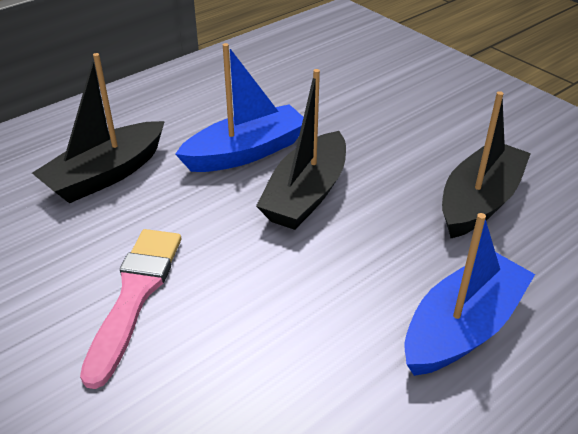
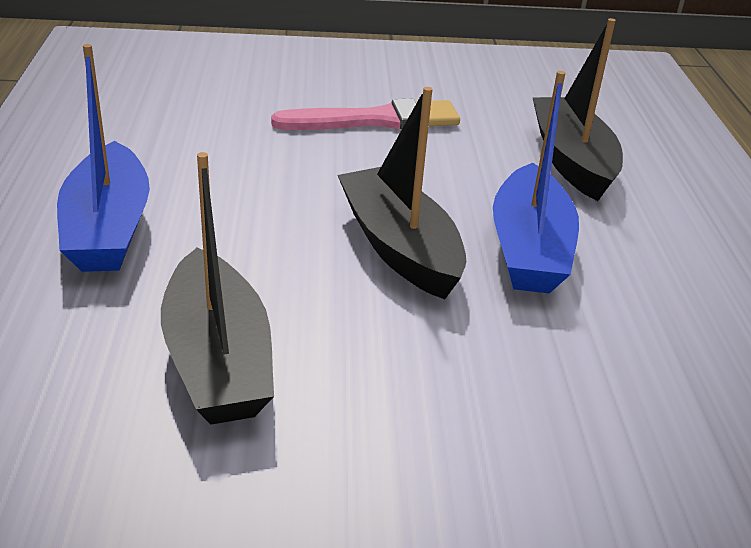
camera: 125 degrees right, 5 degrees down
pink brush [80,229,181,389] -> pink brush turned 60 degrees counterclockwise [271,99,460,130]

